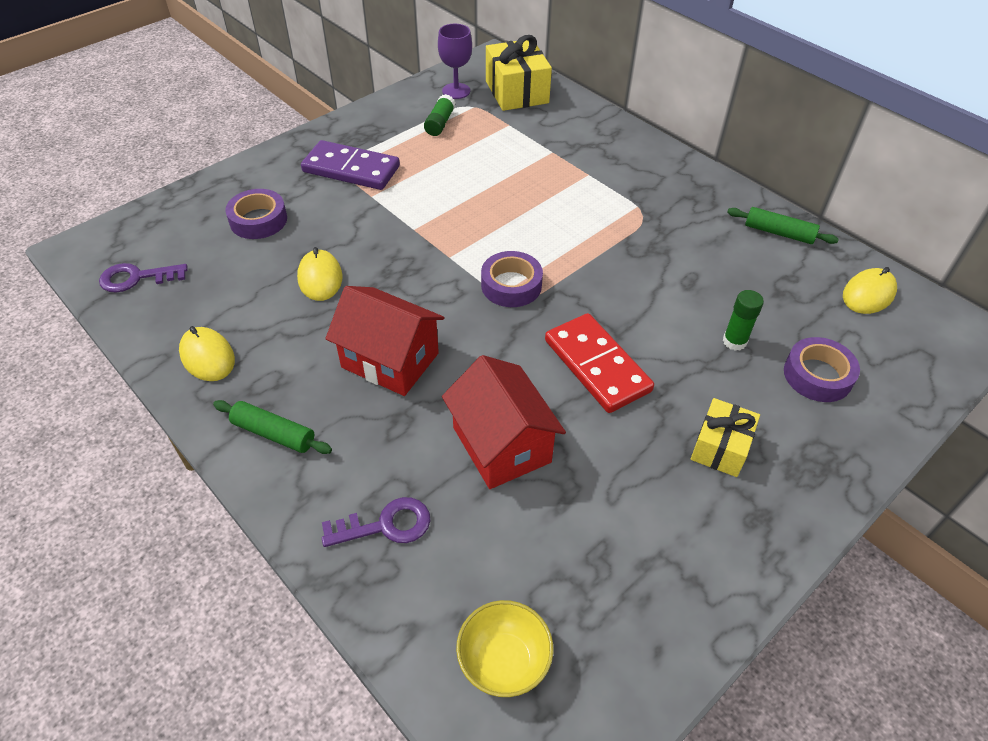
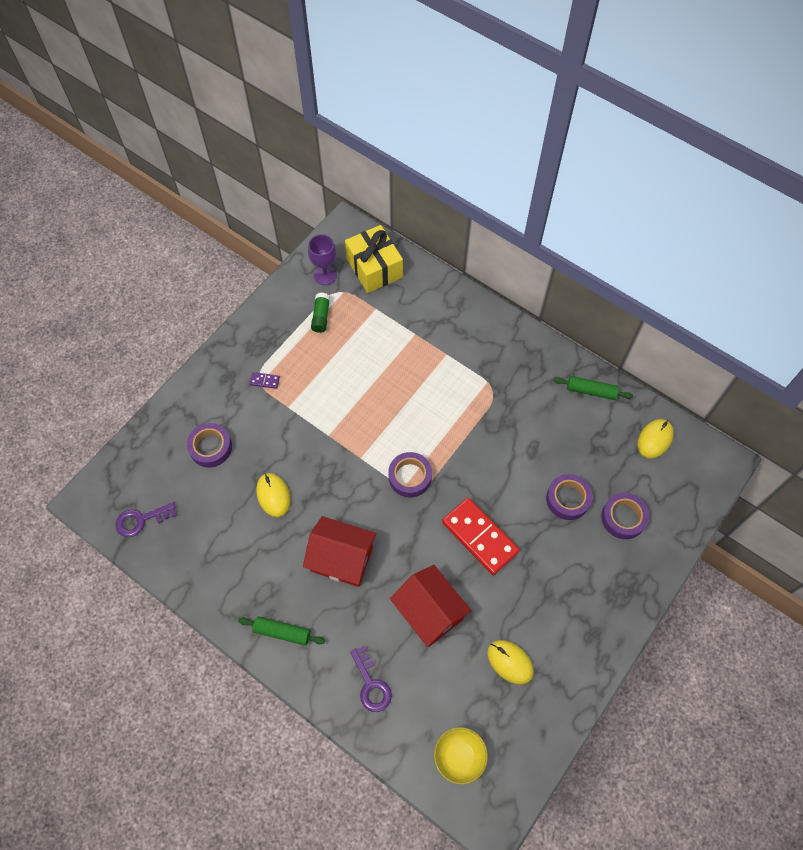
camera: 10 degrees left, 15 degrees up
yellow mouse [179,326,235,381] -> yellow mouse moved to [487,640,534,684]
purple domino [301,140,400,190] -> purple domino [250,372,280,389], size x0.40
purple key [322,497,430,547] -> purple key turned 90 degrees clockwise [350,645,392,712]
yellow gift [691,398,760,477] -> none
green glue stick [723,290,764,351] -> purple tape [546,474,593,520]

